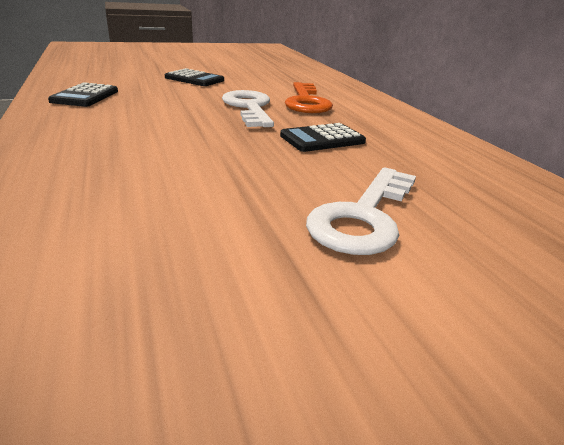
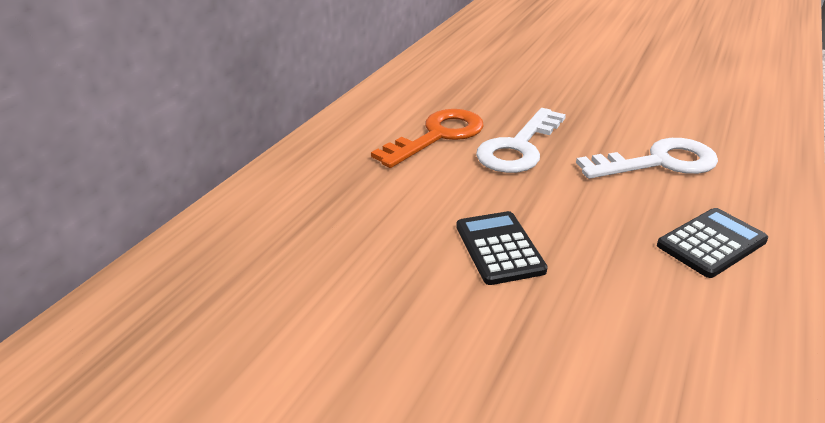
camera: 130 degrees left, 5 degrees up
black calculator [280,123,366,152] -> none
white key [306,167,416,255] -> white key moved to [576,138,718,179]

